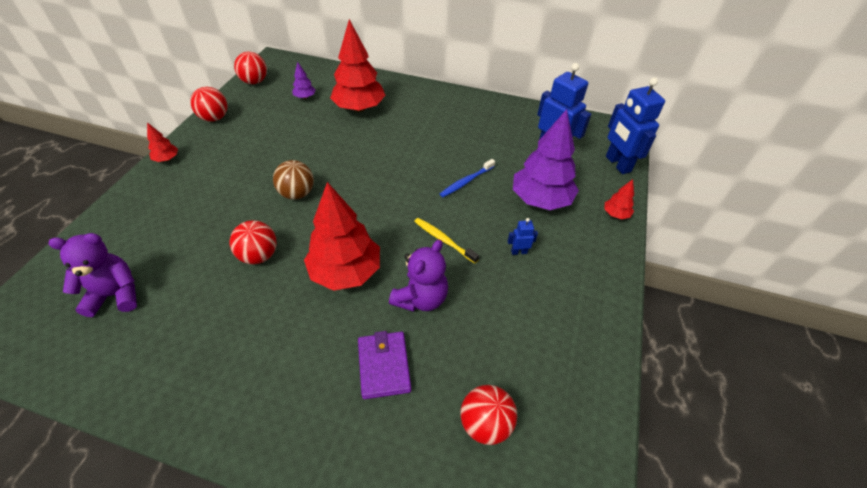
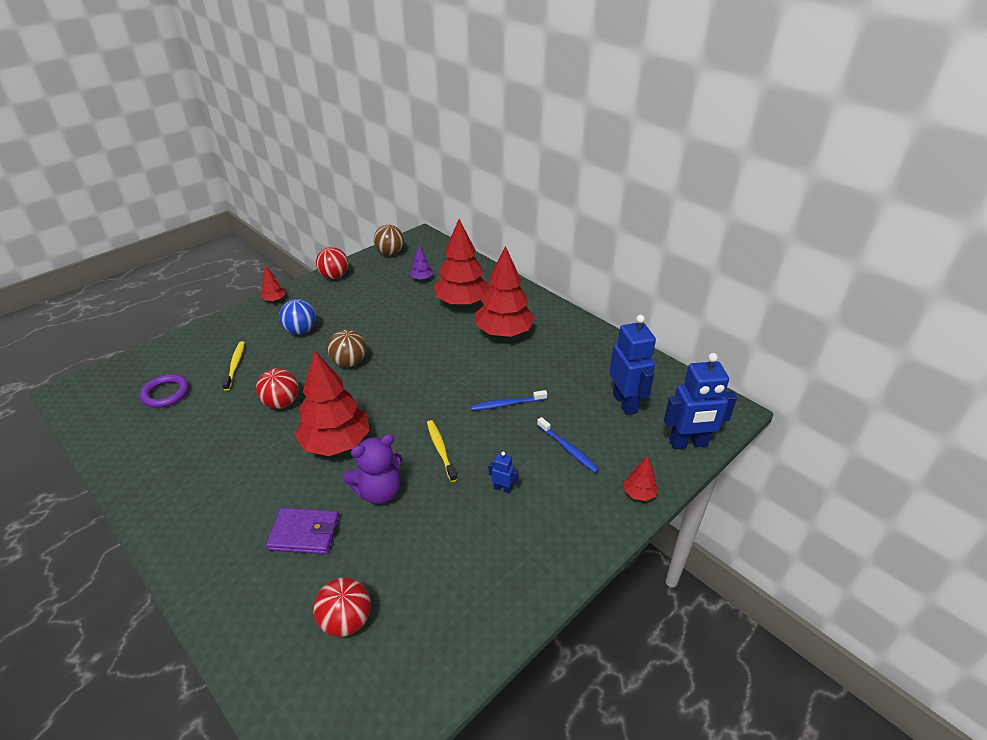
camera: 30 degrees right, 10 degrees down
purple teddy bear [48,233,137,317] -> purple ring [140,374,189,408]
red ball [234,52,267,84] -> brown ball [374,225,404,255]
purple wallet [358,331,411,399] -> purple wallet turned 75 degrees clockwise [266,508,339,554]
purple tree [513,109,579,210] -> blue toothbrush [537,417,600,473]
blue robot [606,78,665,174] -> blue robot turned 105 degrees counterclockwise [664,353,737,449]
none -> yellow toothbrush [222,341,245,391]
none -> blue ball [279,299,316,335]
none -> red tree [476,246,535,337]

